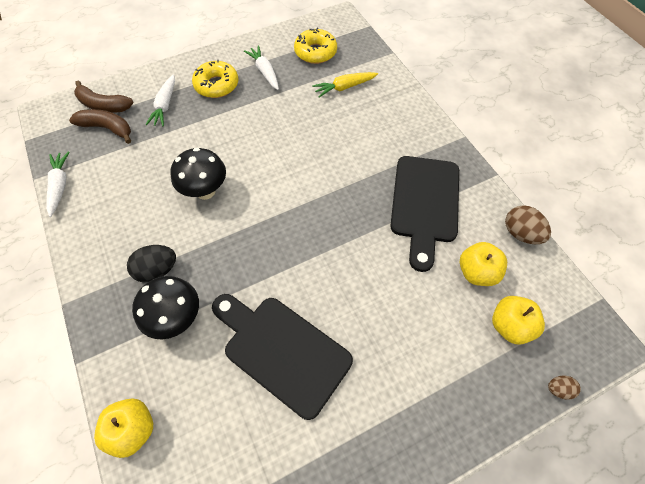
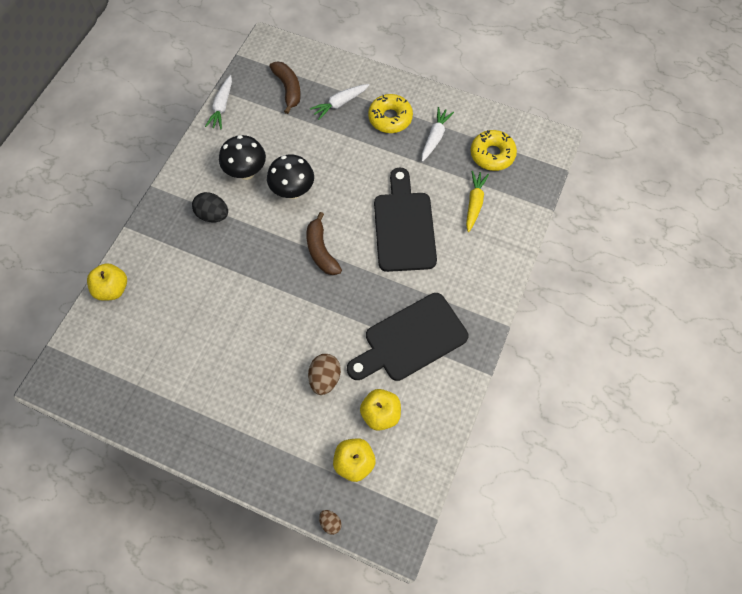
camera: 50 degrees right, 5 degrees up
white carrot [46,151,70,217] -> white carrot turned 150 degrees clockwise [205,75,232,129]
brown banana [74,81,134,113] -> brown banana moved to [306,212,342,275]
black mushroom [132,276,199,339] -> black mushroom moved to [219,135,266,180]
black cutting board [212,294,353,420] -> black cutting board moved to [374,168,437,272]
yellow carrot [312,72,378,97] -> yellow carrot turned 75 degrees clockwise [466,171,489,232]
brown egg [505,205,551,244] -> brown egg moved to [308,354,341,395]

